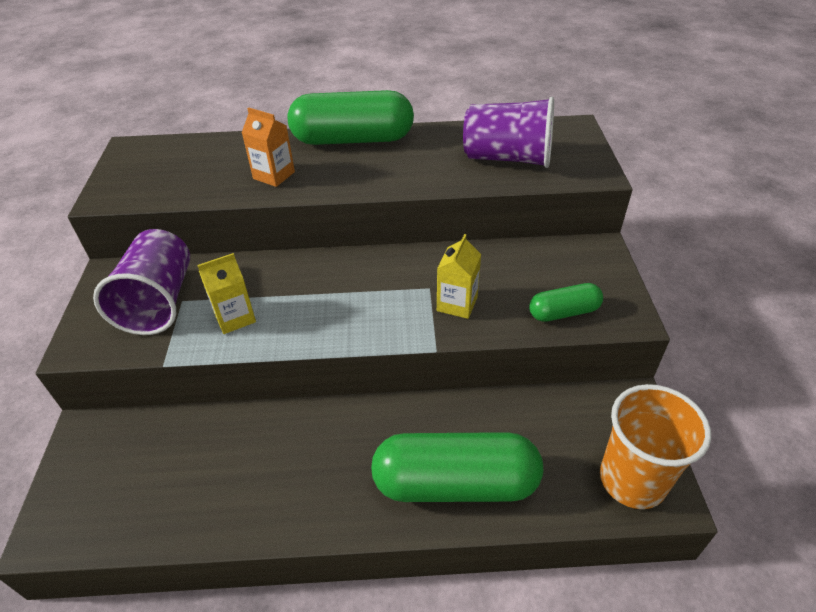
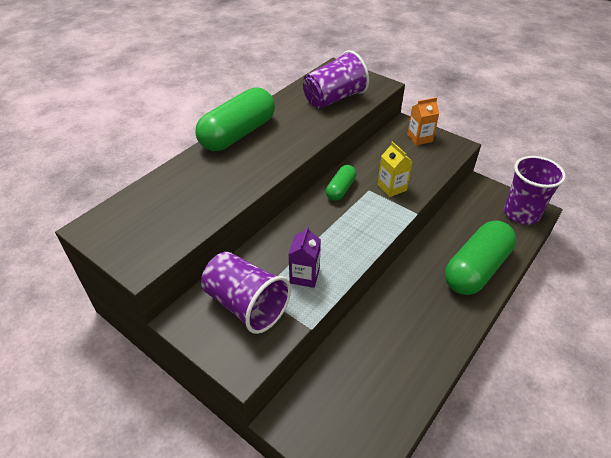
camera: 50 degrees left, 0 degrees up
yellow carton [197,253,256,334] -> purple carton [288,226,321,288]
orange carton [242,107,295,187] -> orange carton moved to [407,97,439,145]
green capsule [529,283,603,322] -> green capsule moved to [326,165,356,201]
orange cup [600,384,711,509] -> purple cup [504,156,566,225]

